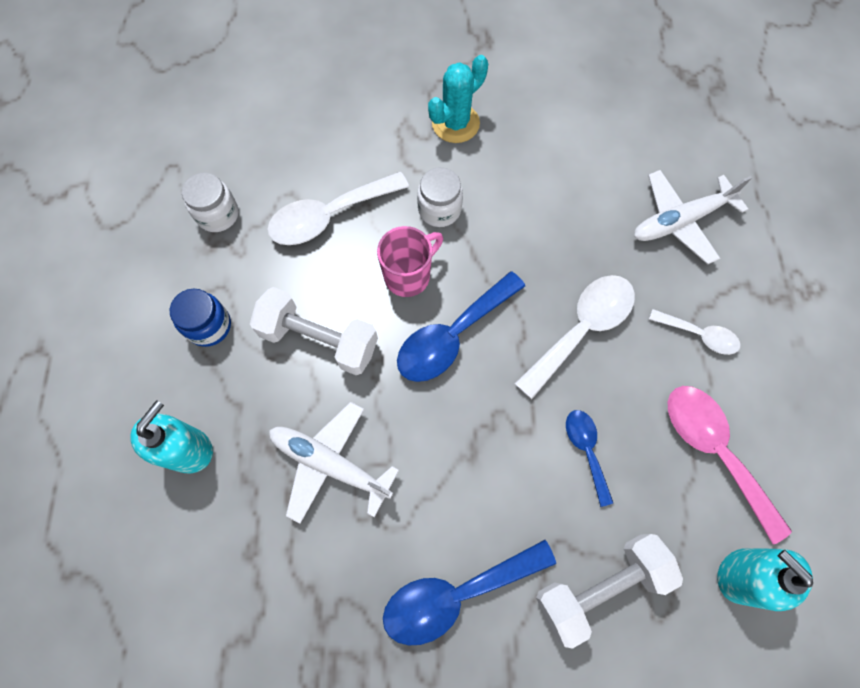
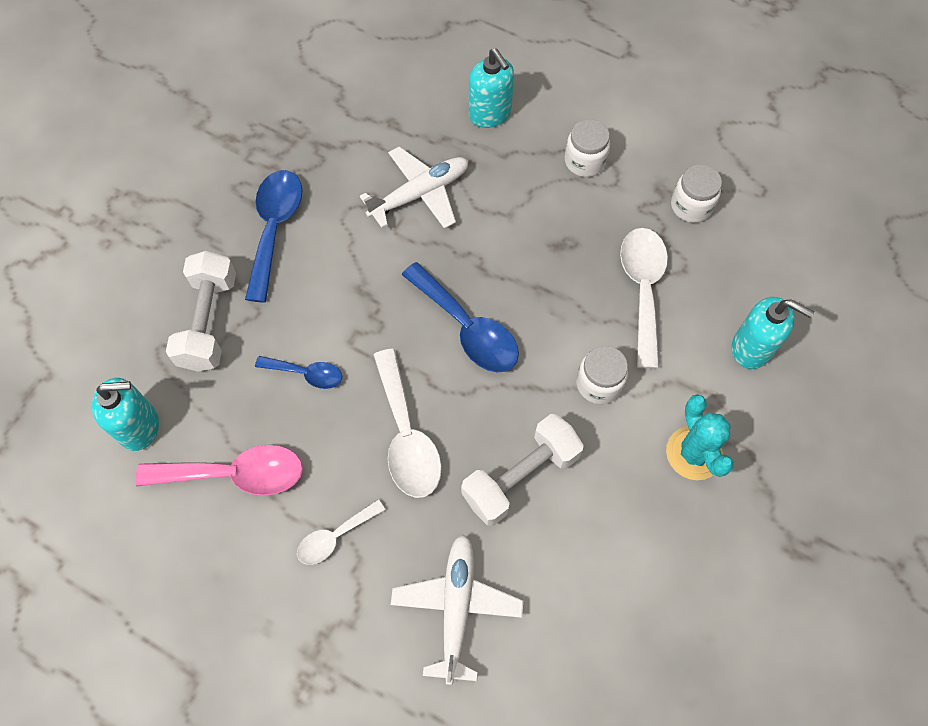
camera: 120 degrees right, 5 degrees down
blue jar [170,289,231,347] -> white jar [565,119,610,177]
white dumbbell [250,287,378,375] -> white dumbbell moved to [461,414,584,526]
pink mug [377,226,443,297] -> none
blue spoon [397,271,525,382] -> blue spoon turned 150 degrees clockwise [402,262,519,372]
none -> turquoise soap dispenser [732,297,814,369]

